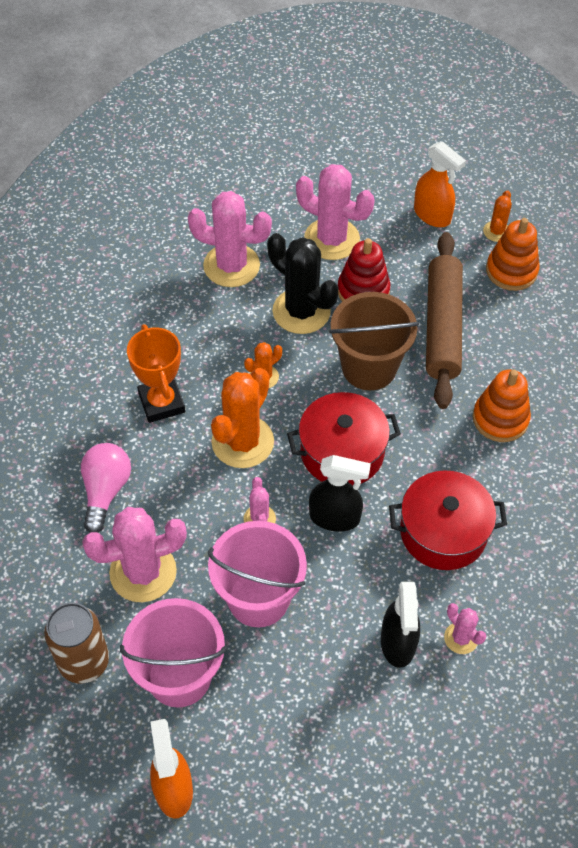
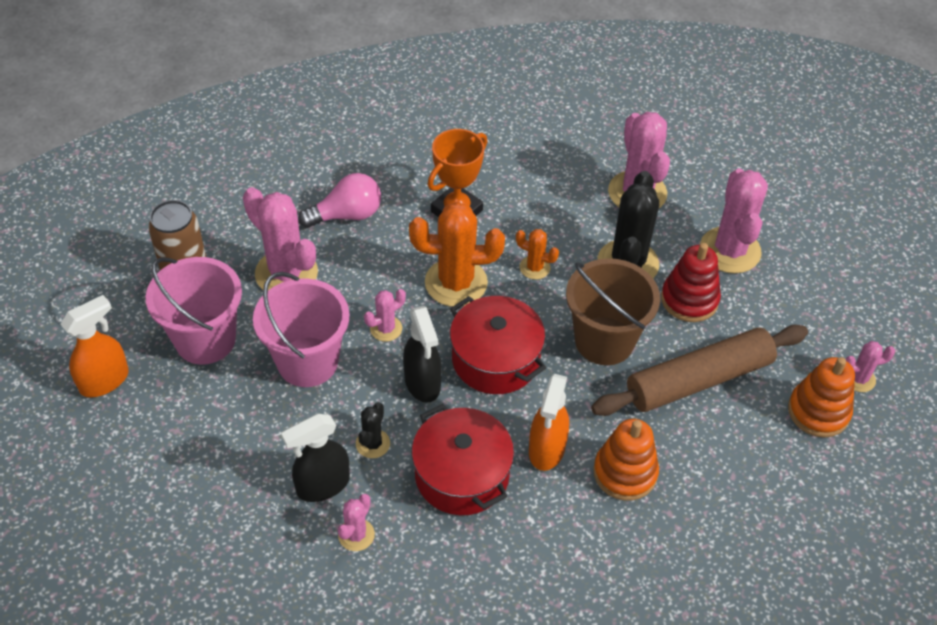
camera: 60 degrees right, 5 degrees down
orange spray bottle [414,141,466,227] -> orange spray bottle moved to [529,374,569,471]
orange cactus [483,190,512,242] -> pink cactus [846,341,895,392]
none -> black cactus [356,402,390,458]

